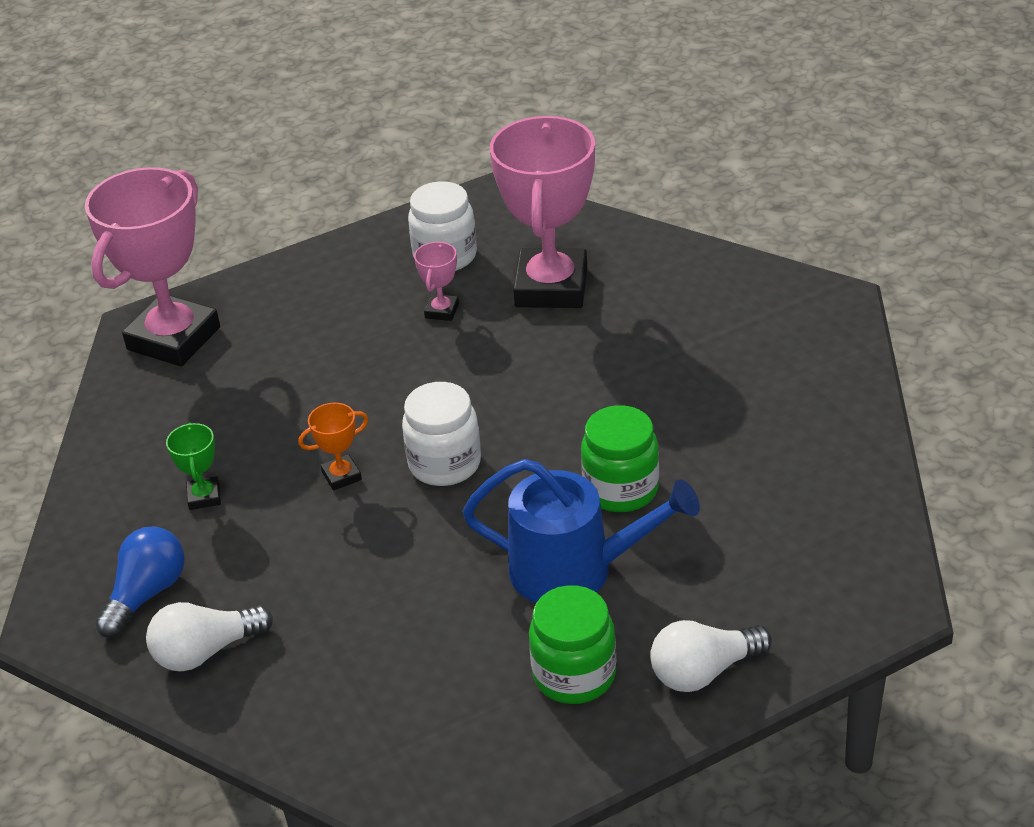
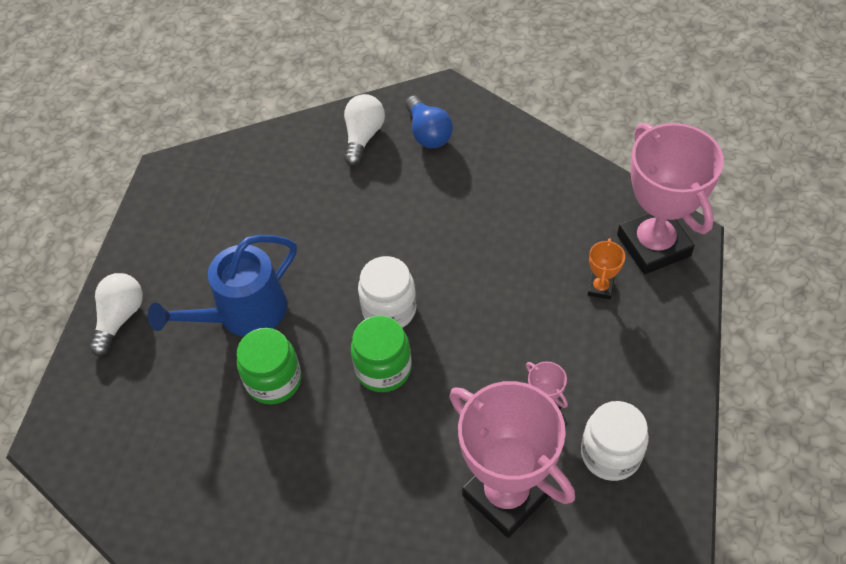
camera: 130 degrees right, 15 degrees up
green trophy [166,423,221,510] -> none
orange trophy [298,403,369,491] -> orange trophy moved to [588,238,625,299]
green jar [529,585,616,704] -> green jar moved to [351,316,412,392]

